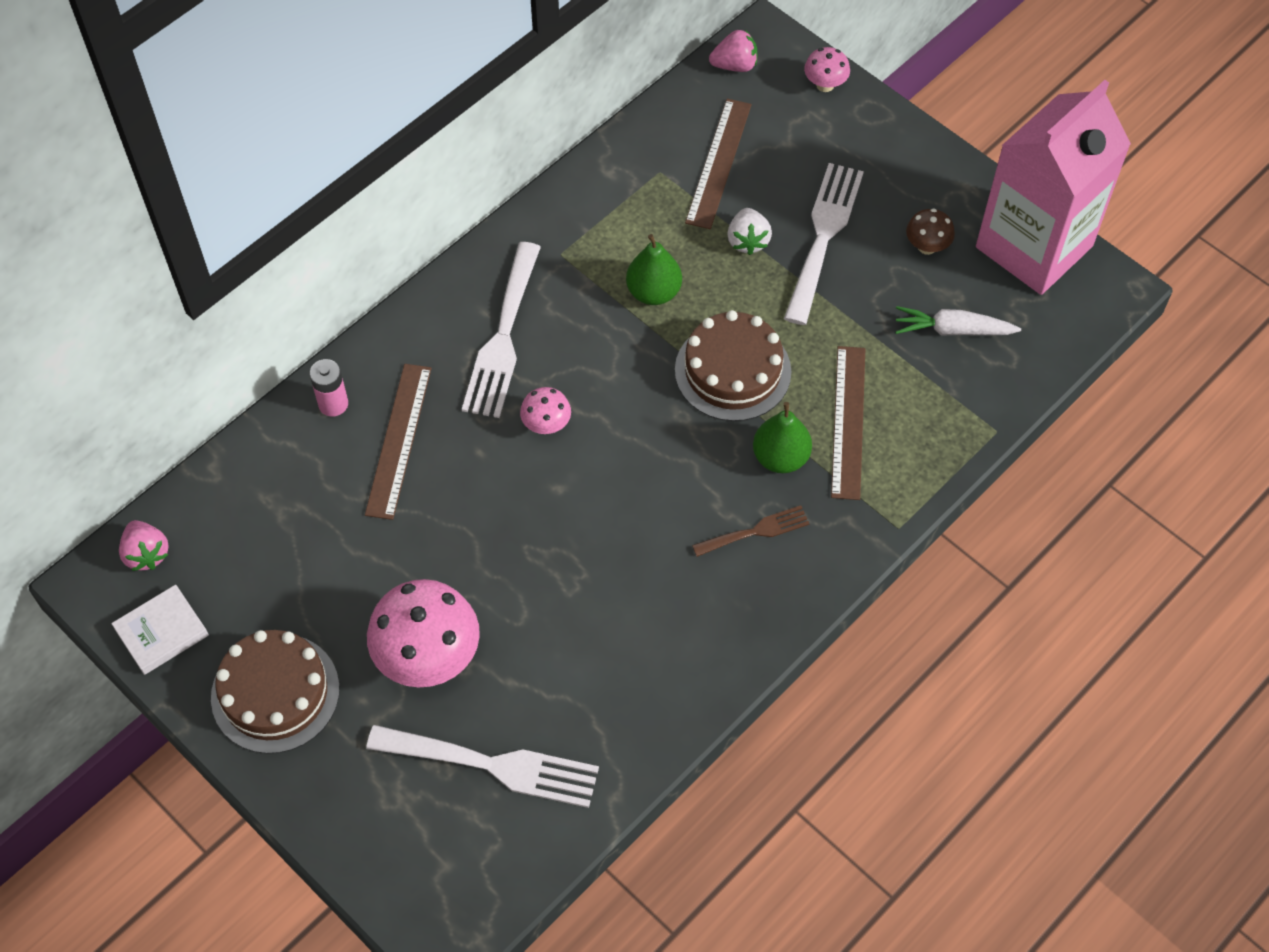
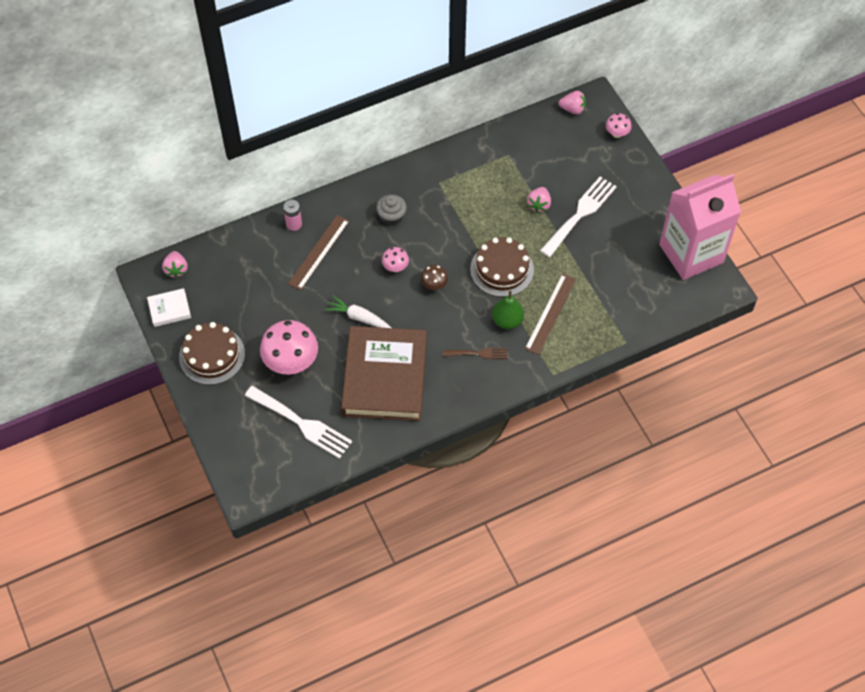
camera: 20 degrees right, 0 degrees up
white fork [462,242,541,418] -> grey cupcake [376,194,407,226]
green pear [626,234,682,305] -> none
brown ruler [685,99,752,229] -> none
white strawberry [727,208,772,255] -> pink strawberry [527,187,551,213]
white carrot [896,306,1021,336] -> white carrot moved to [325,296,391,328]
brown mushroom [906,209,955,255] -> brown mushroom moved to [421,265,448,290]
none -> brown book [341,326,427,421]

